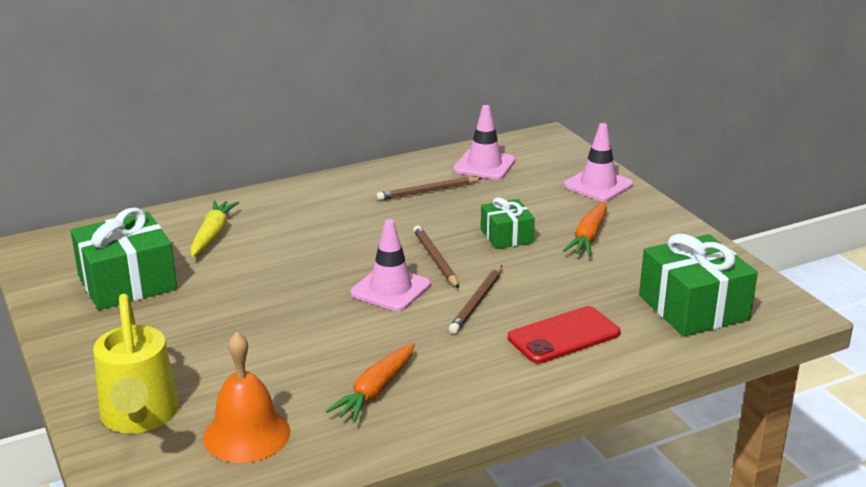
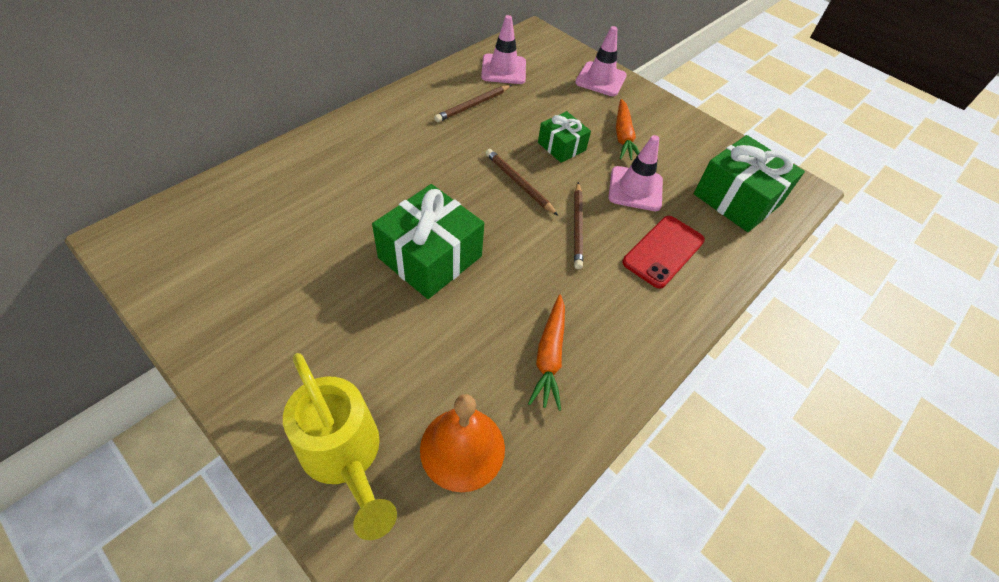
camera: 25 degrees left, 25 degrees up
green gift [71,208,177,310] -> green gift moved to [372,184,484,299]
yellow carrot [190,200,239,257] -> none
pink traffic cone [350,219,431,311] -> pink traffic cone moved to [609,135,663,211]

